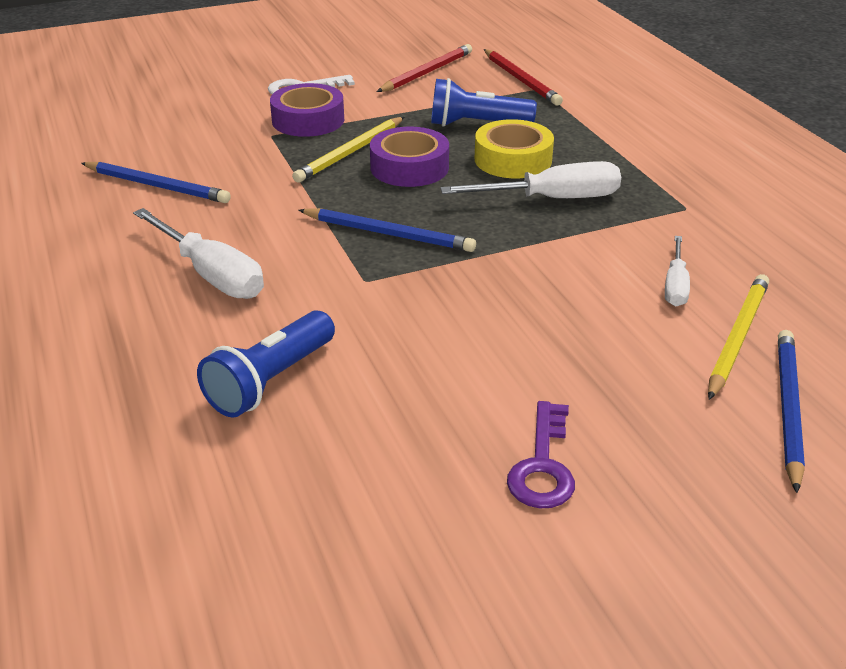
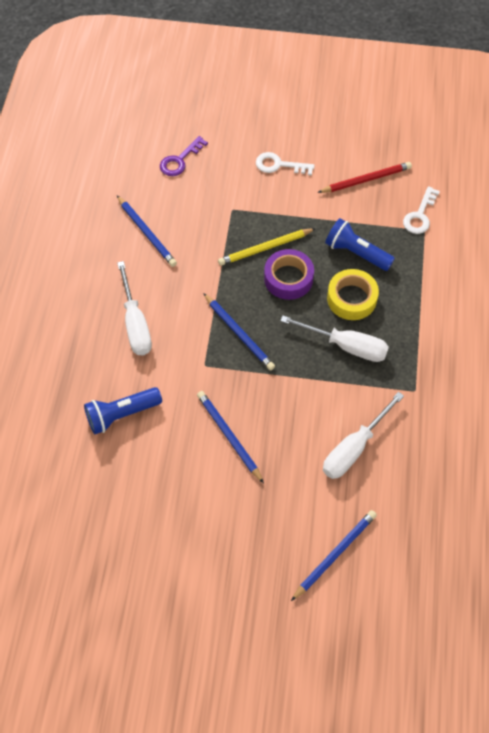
camera: 30 degrees right, 25 degrees up
purple tape [270,83,344,137] -> none
red pencil [484,49,563,106] -> white key [403,186,440,234]
purple key [507,401,575,508] -> purple key moved to [160,136,208,176]
white screwdriver [665,236,690,307] -> white screwdriver [323,392,404,479], size x1.71
yellow pencil [708,274,769,400] -> none
none -> blue pencil [197,391,264,483]

